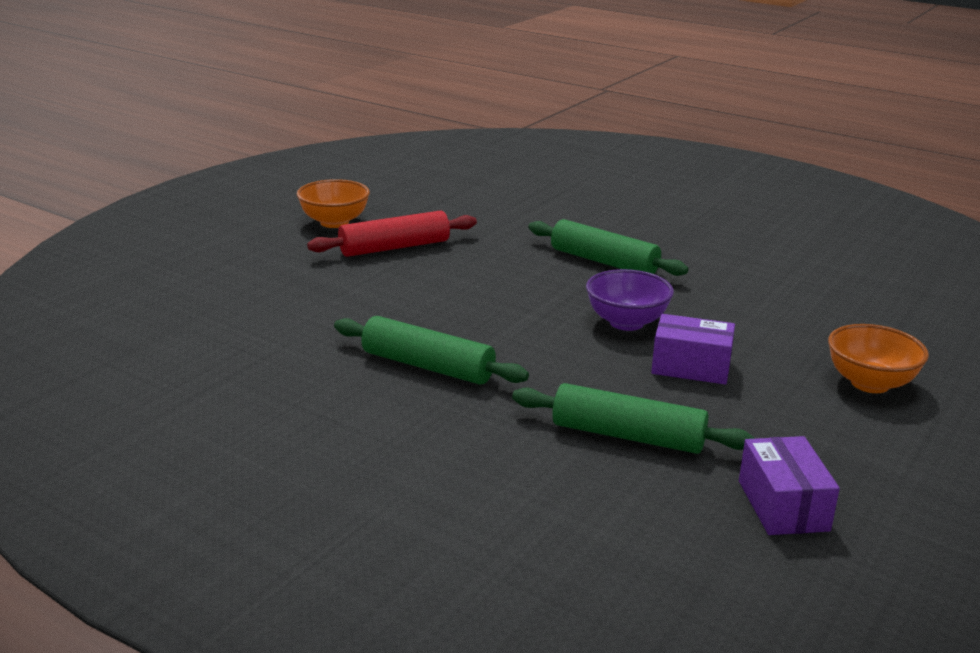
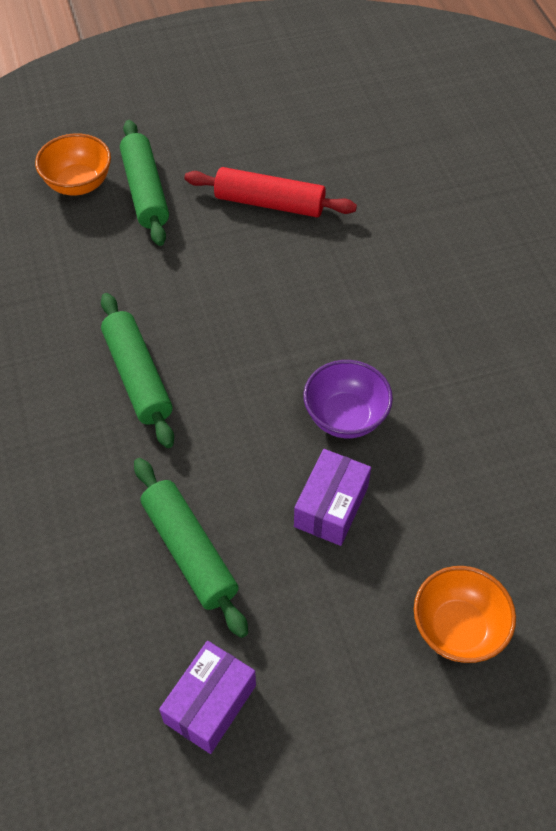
camera: 40 degrees right, 30 degrees up
orange bowl [297,179,370,228] -> orange bowl moved to [35,133,111,196]
green rolling pin [528,219,688,276] -> green rolling pin moved to [120,120,169,246]
purple box [651,314,735,385] -> purple box turned 60 degrees clockwise [294,449,371,546]

